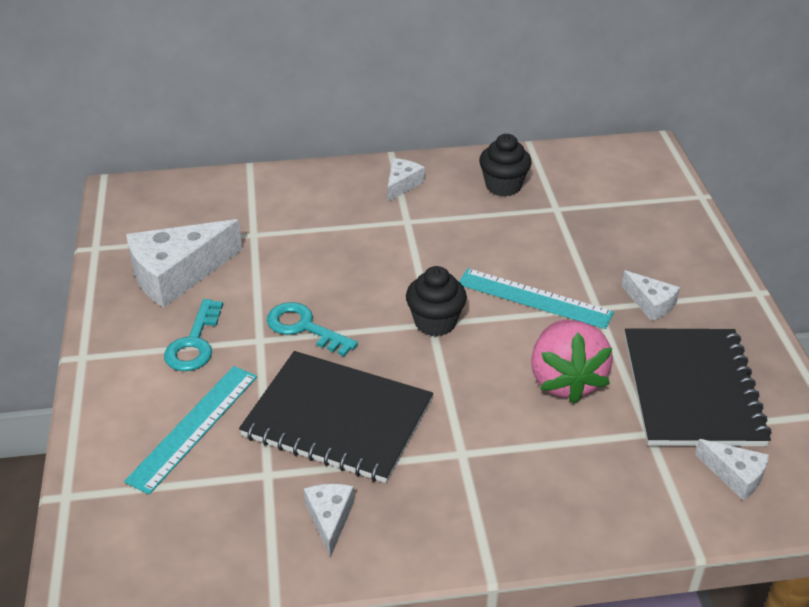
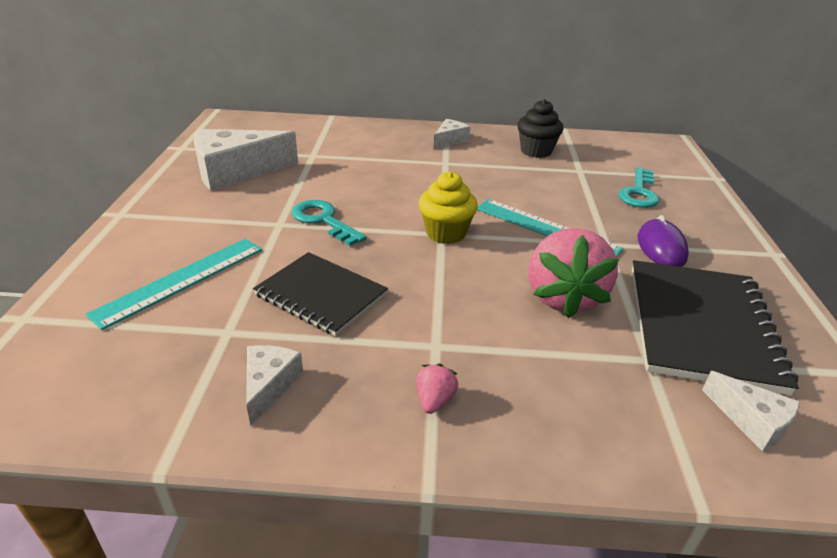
camera: 10 degrees right, 5 degrees down
turquoise key [164,299,223,371] -> turquoise key moved to [619,167,659,208]
black notebook [239,351,433,483] -> black notebook [253,252,388,336], size x0.66
black cupcake [406,266,467,337] -> yellow cupcake [419,171,478,244]
white cheese [621,270,680,321] -> purple mouse [638,215,689,267]
none -> pink strawberry [416,363,458,414]

